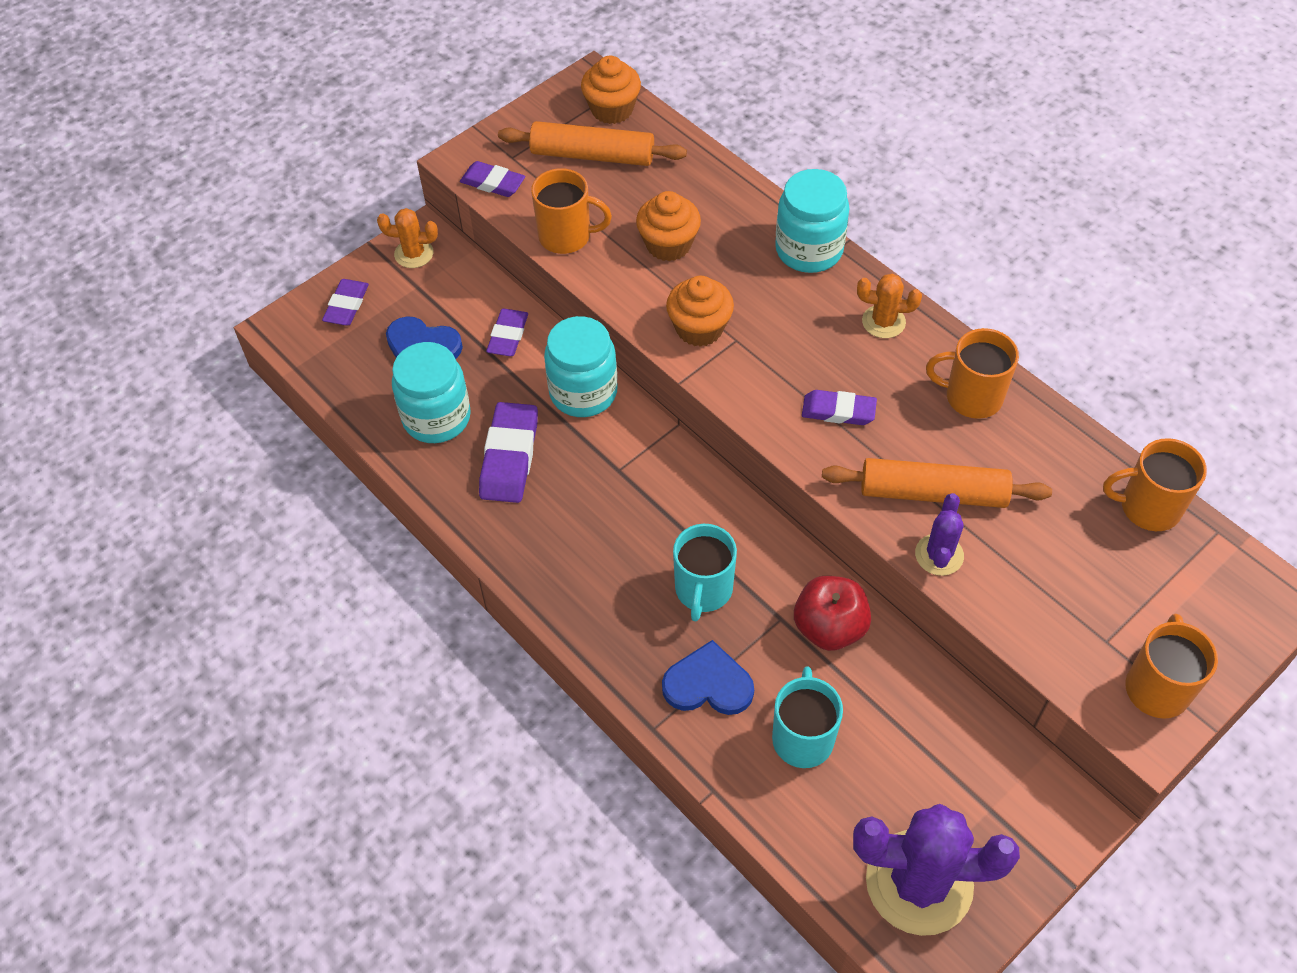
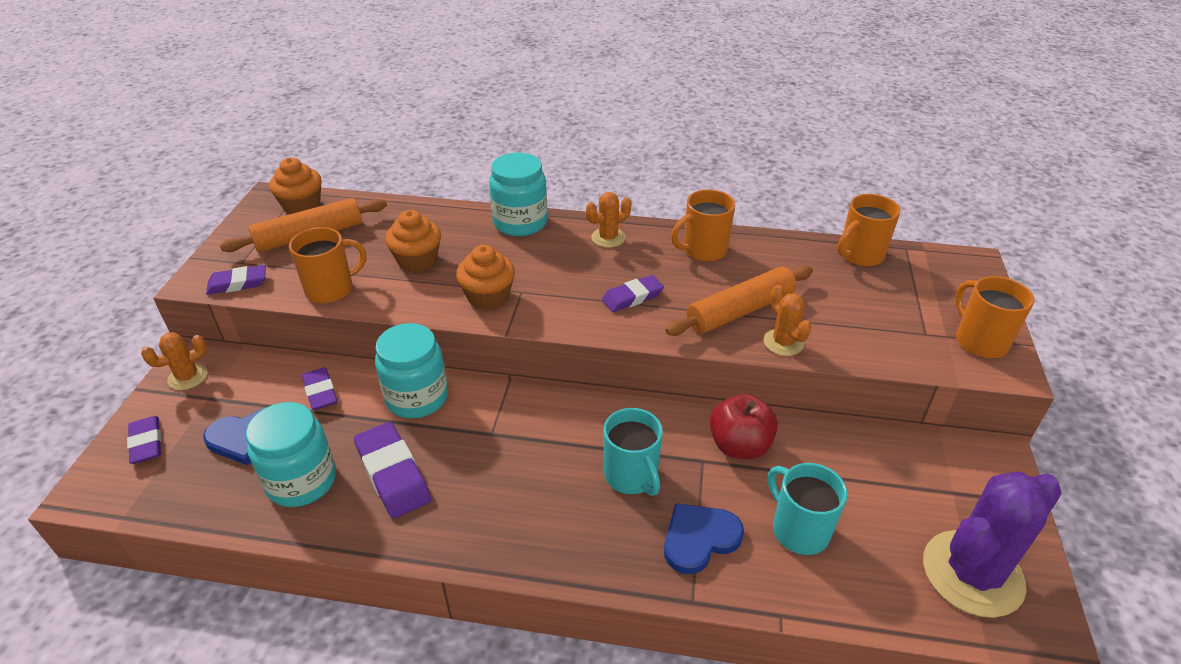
camera: 40 degrees left, 15 degrees down
purple cactus [915,493,964,576] -> orange cactus [764,285,812,356]

